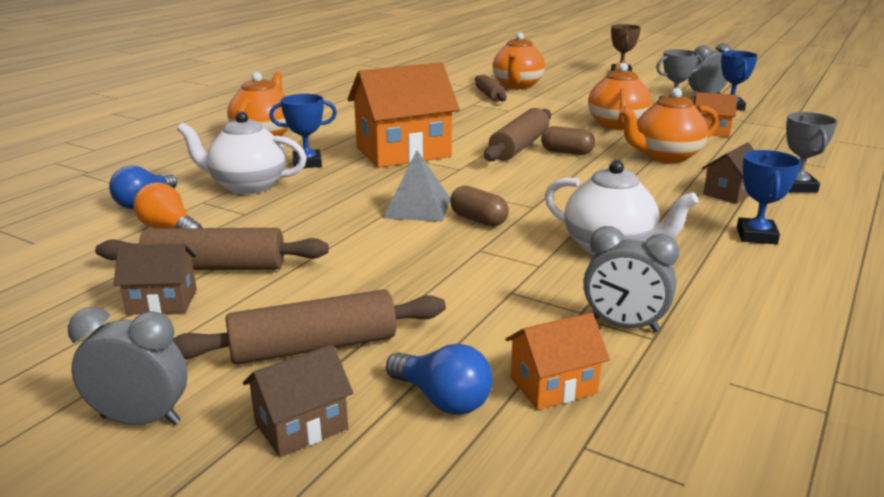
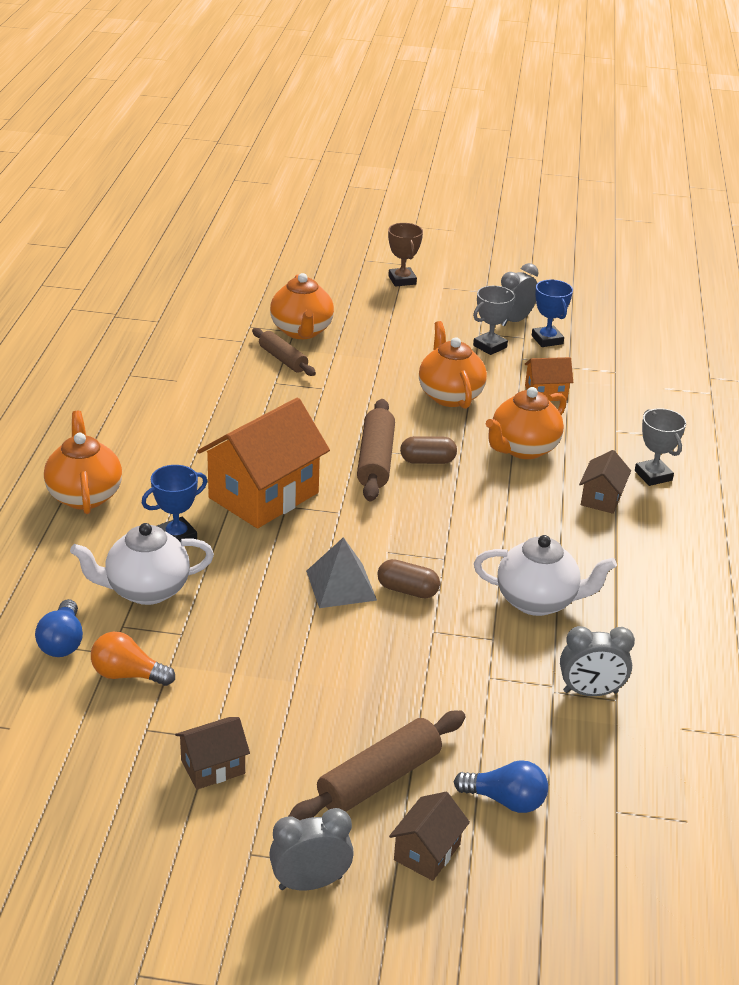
camera: 25 degrees left, 10 degrees up
brown rolling pin [95,228,329,270] -> none
orange house [506,313,610,410] -> none
blue trophy [737,150,801,244] -> none

